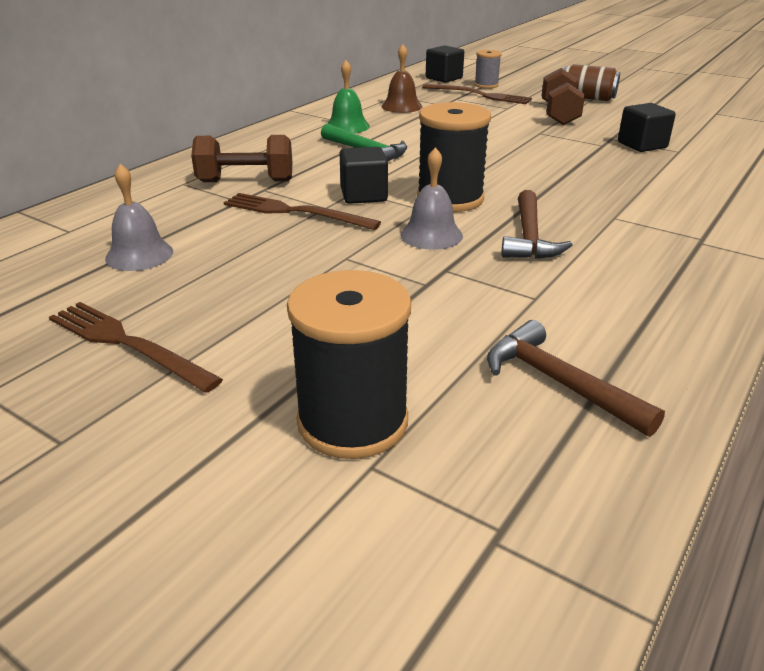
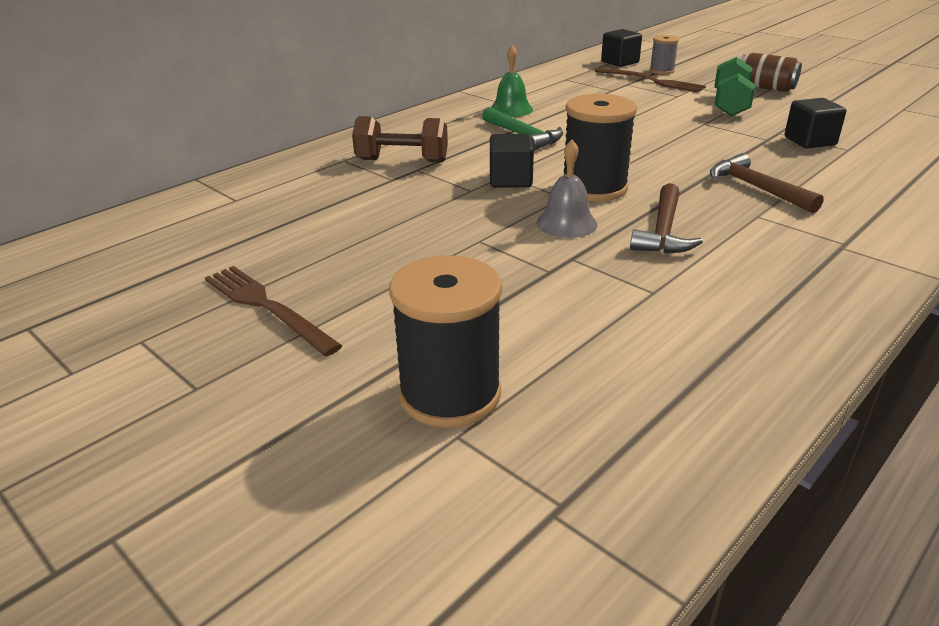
camera: 10 degrees right, 0 degrees up
grey bell [105,164,173,271] -> none
brown fork [223,193,381,230] -> none
brown bell [381,44,422,113] -> none
brown hammer [487,320,665,437] -> brown hammer moved to [710,153,824,213]
brown dumbbell [542,68,585,125] -> green dumbbell [715,57,755,116]

